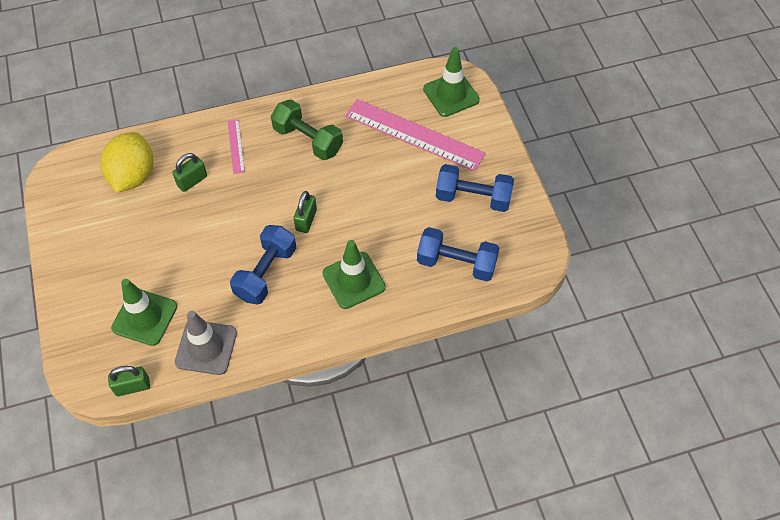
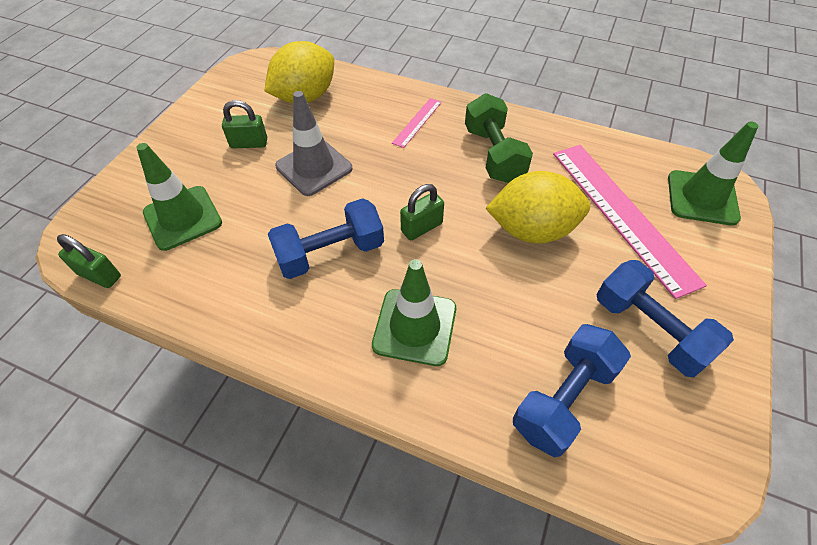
camera: 40 degrees right, 5 degrees down
green padlock [172,153,207,192] -> green padlock moved to [222,100,267,148]
grey traffic cone [175,311,237,375] -> grey traffic cone moved to [275,91,352,196]
blue dumbbell [417,227,500,281] -> blue dumbbell turned 75 degrees clockwise [513,324,631,457]
none -> yellow lemon [485,171,590,244]

